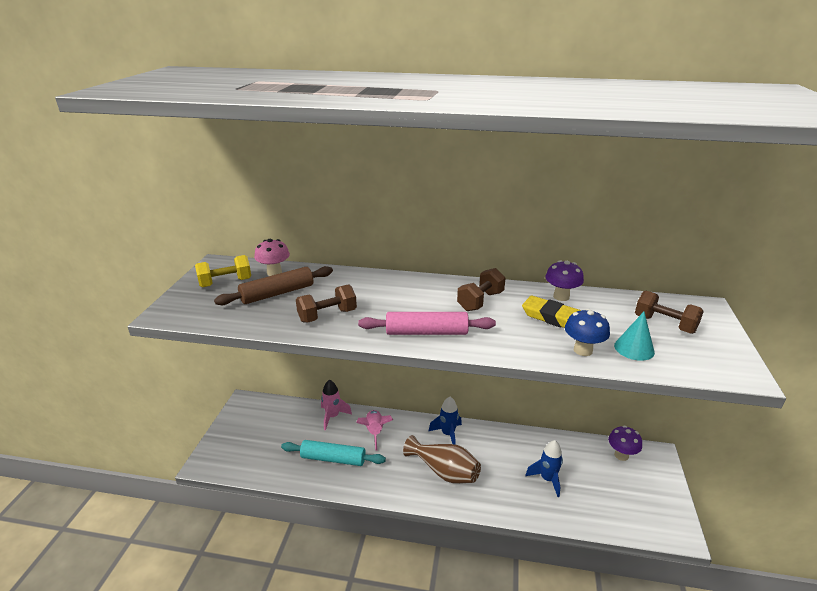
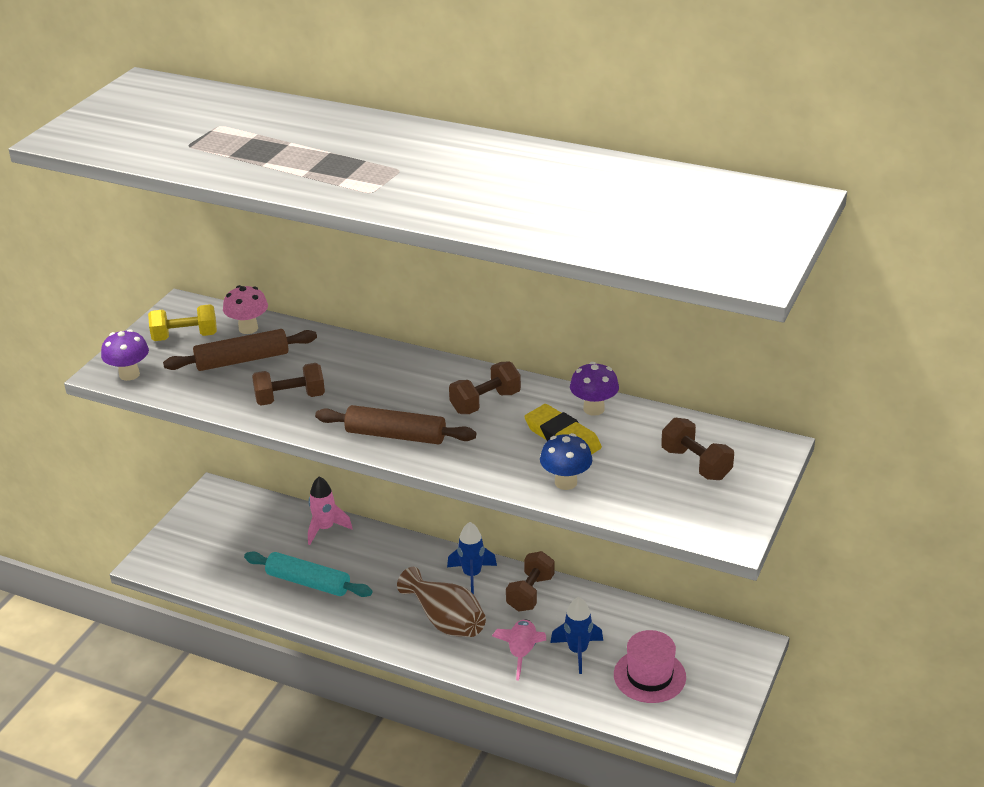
camera: 15 degrees right, 5 degrees up
pink rocket [356,410,393,451] -> pink rocket moved to [492,619,546,680]
pink rolling pin [358,312,496,335] -> brown rolling pin [315,405,476,444]
purple mushroom [608,426,642,461] -> purple mushroom moved to [101,329,149,381]
turquoise cone [614,312,655,361] -> none
none -> brown dumbbell [506,551,554,612]
none -> pink hat [614,630,686,703]

